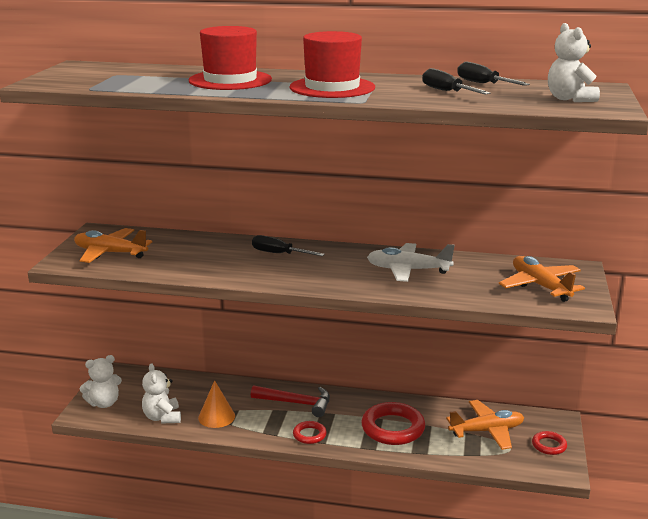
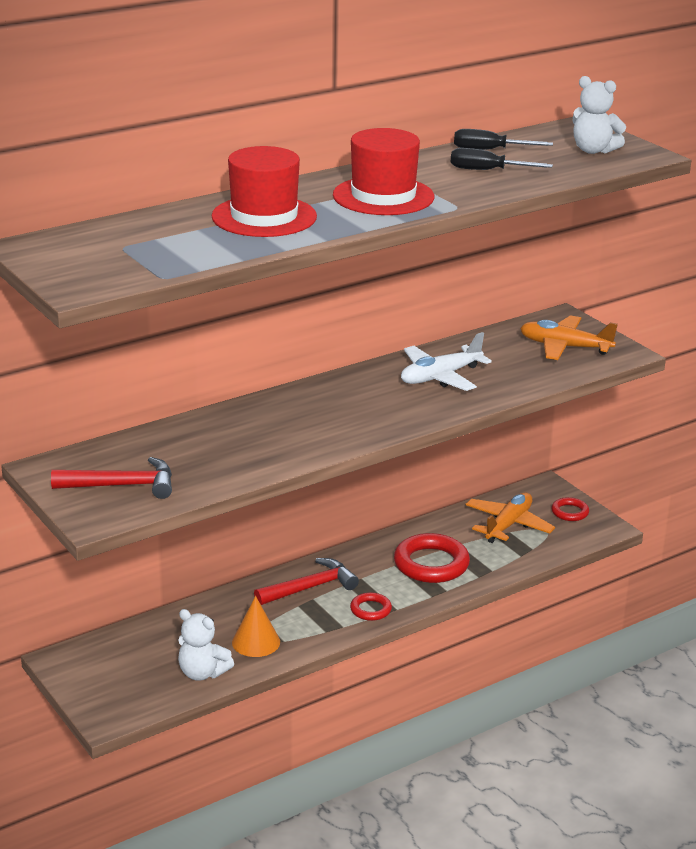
camera: 45 degrees left, 5 degrees up
orange plane [74,228,152,263] -> red hammer [51,457,172,499]
white teddy bear [79,355,122,408] -> none
black screwdriver [252,235,325,256] -> none

